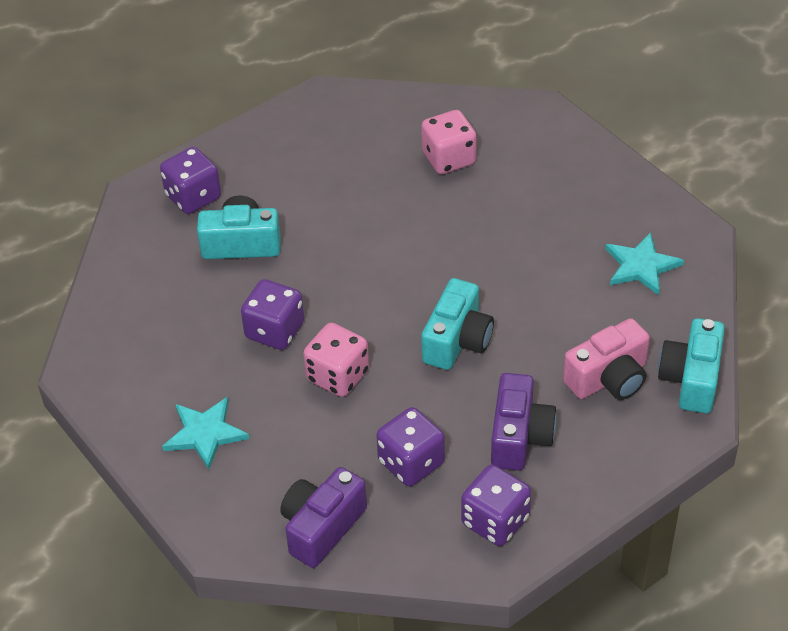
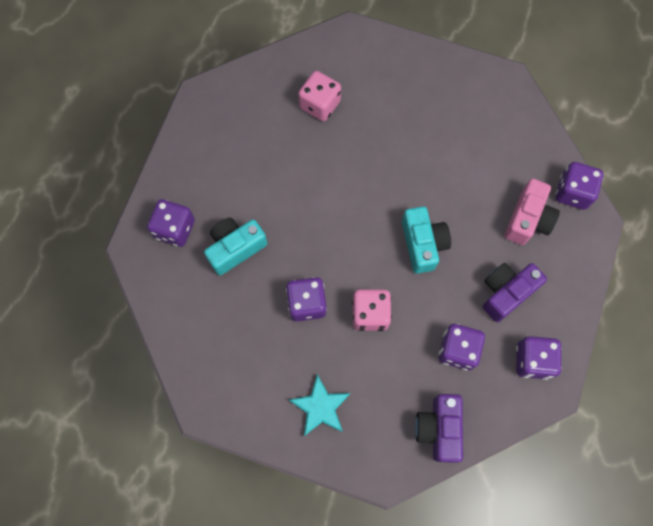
camera: 35 degrees left, 25 degrees up
purple camera [491,373,557,471] -> purple camera turned 105 degrees counterclockwise [483,263,547,322]
turquoise star [605,232,684,296] -> none
turquoise camera [658,318,725,413] -> purple dice [556,162,604,210]

